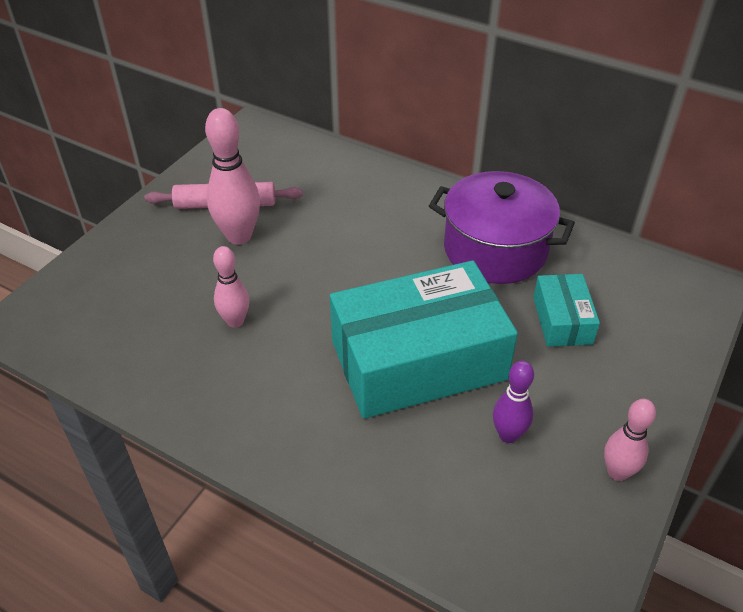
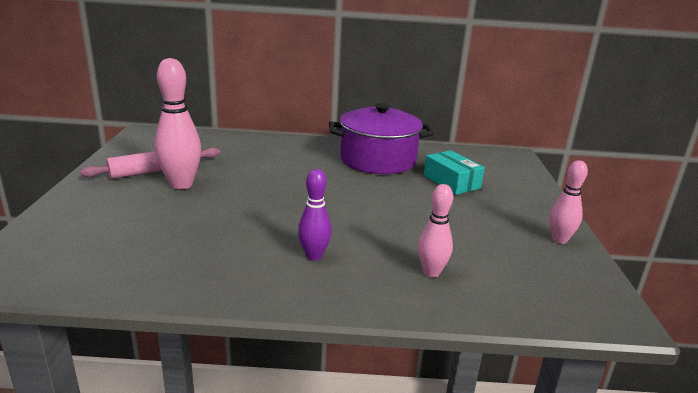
camera: 30 degrees left, 20 degrees down
pink bowling pin [213,246,249,328] -> pink bowling pin moved to [418,184,453,278]
turquoise box [330,260,518,419] -> none
purple bowling pin [493,361,534,443] -> purple bowling pin moved to [298,169,332,261]

